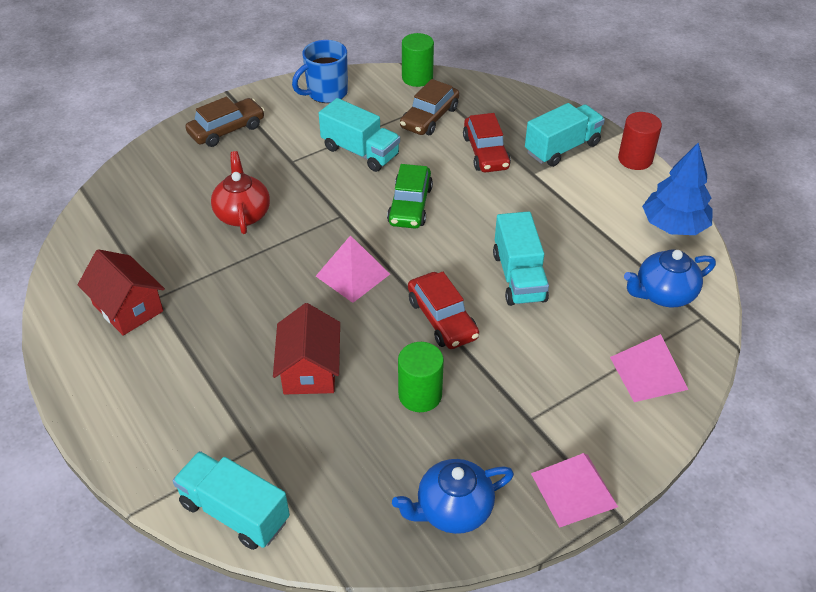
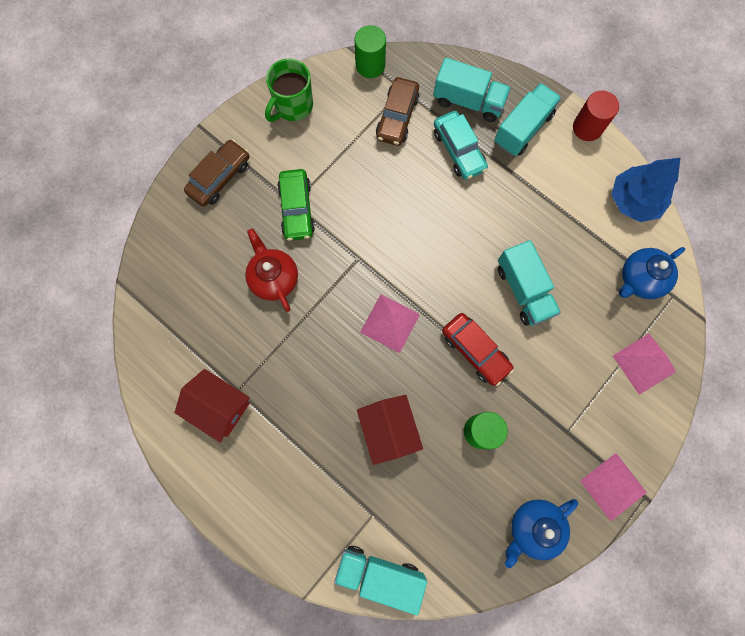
camera: 15 degrees left, 30 degrees up
blue mug [292,40,348,103] -> green mug [265,59,313,122]
turquoise truck [319,98,400,172] -> turquoise truck moved to [433,57,511,122]
green car [387,164,433,228] -> green car moved to [277,169,315,241]
red car [463,113,511,172] -> turquoise car [434,111,488,180]

